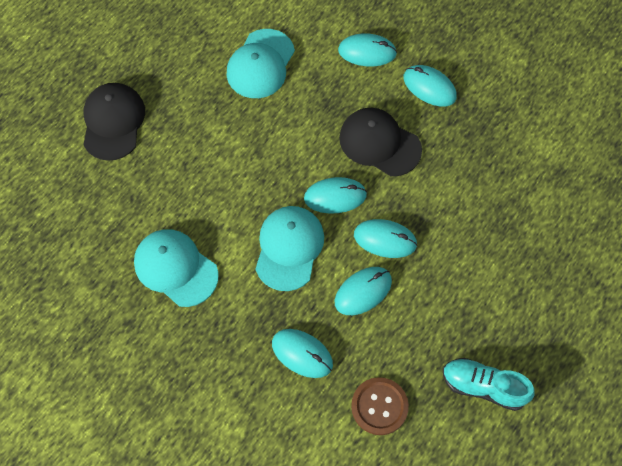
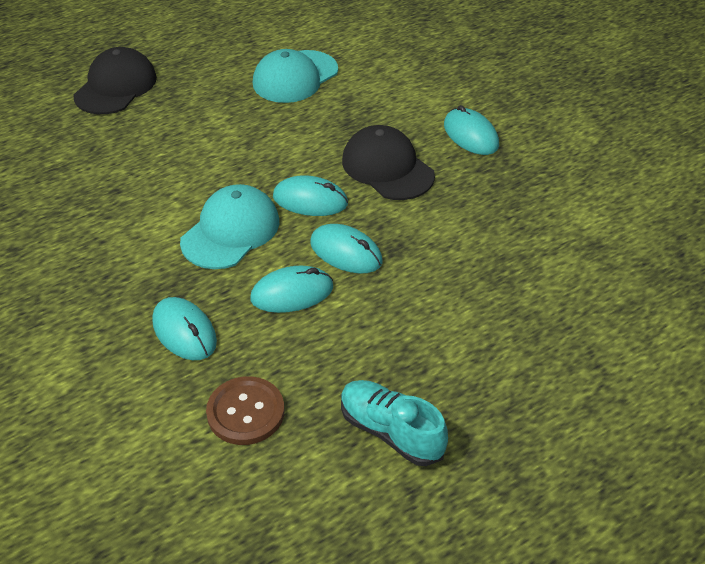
camera: 20 degrees right, 20 degrees down
turquoise cap [134,229,219,307] -> none
turquoise mouse [338,33,397,67] -> none

